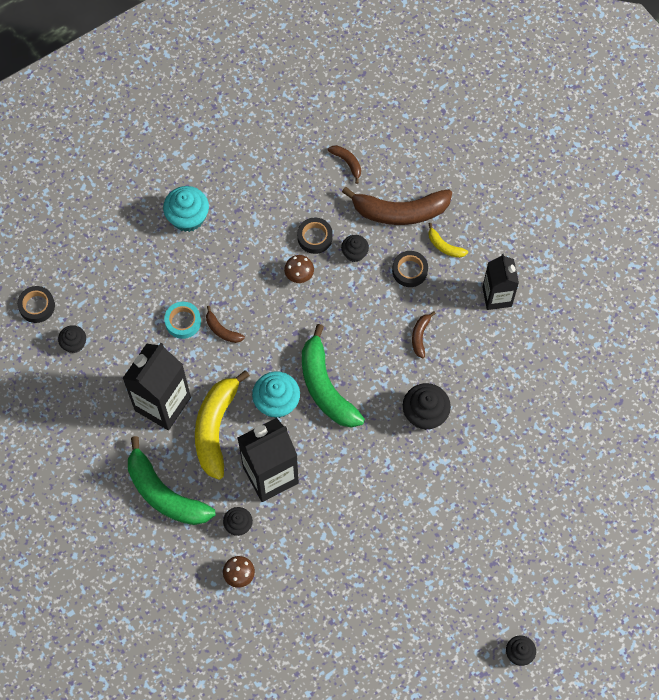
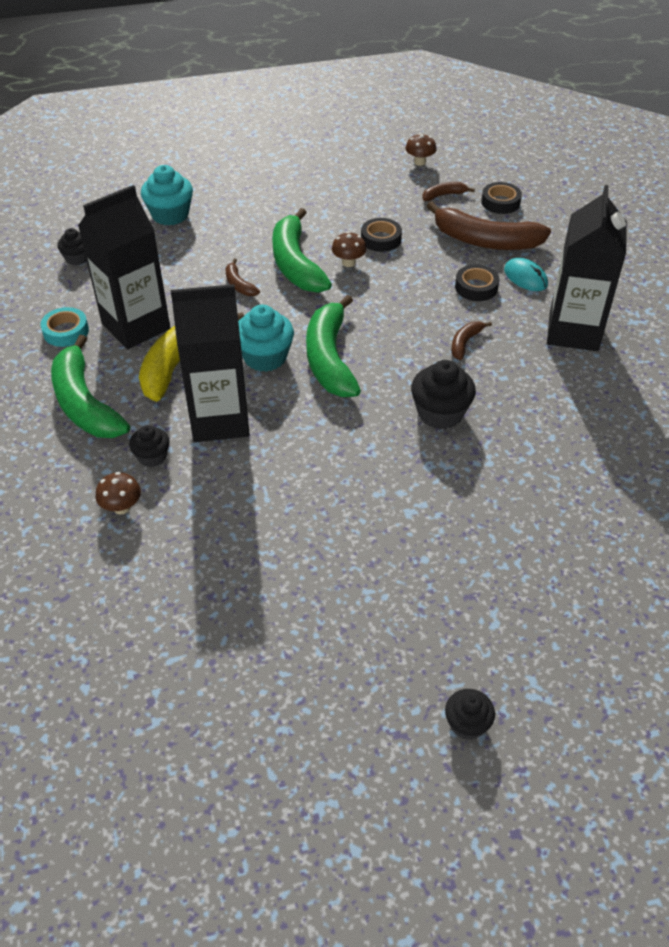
camera: 20 degrees right, 20 degrees down
black tape [17,286,55,323] -> black tape moved to [481,182,522,214]
turquoise cupcake [163,186,209,232] -> turquoise cupcake moved to [141,165,193,226]
turquoise tape [164,302,201,339] -> turquoise tape moved to [40,307,89,347]
brown banana [328,145,361,184] -> brown banana turned 90 degrees counterclockwise [422,182,475,201]
black cupcake [341,235,369,262] -> none
yellow banana [428,223,468,258] -> turquoise mouse [504,258,548,291]
black carton [482,253,519,310] -> black carton [547,185,627,351], size x1.56
none -> green banana [272,208,332,293]
none -> brown mushroom [405,133,436,166]

